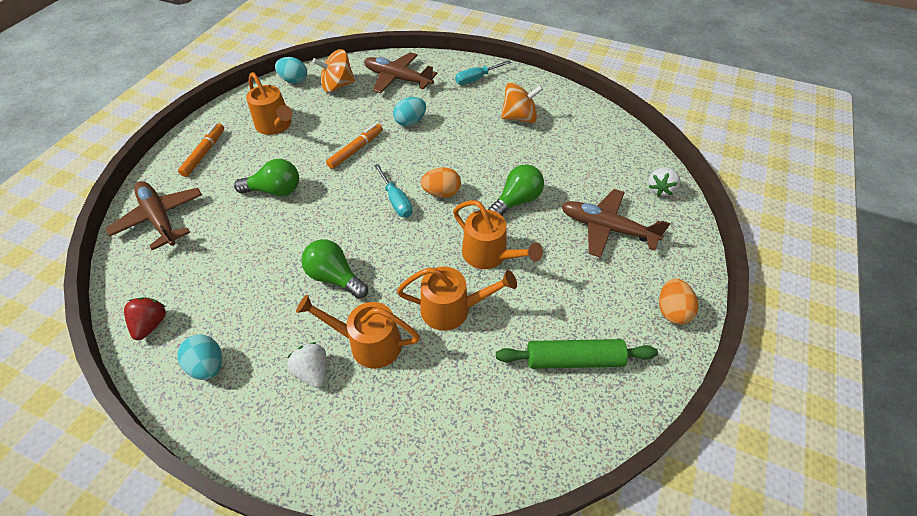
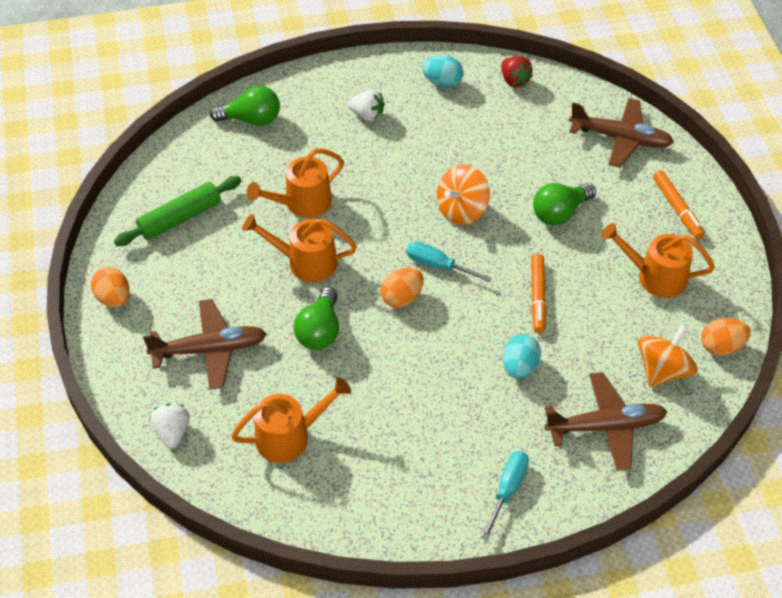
camera: 145 degrees right, 0 degrees up
turquoise egg [275,57,307,84] -> orange egg [701,318,751,356]
orange watering can [296,295,420,369] -> orange watering can moved to [231,377,351,463]
green light bulb [301,239,368,299] -> green light bulb moved to [210,86,280,126]
orange spinning top [501,82,543,123] -> orange spinning top moved to [437,164,490,225]

